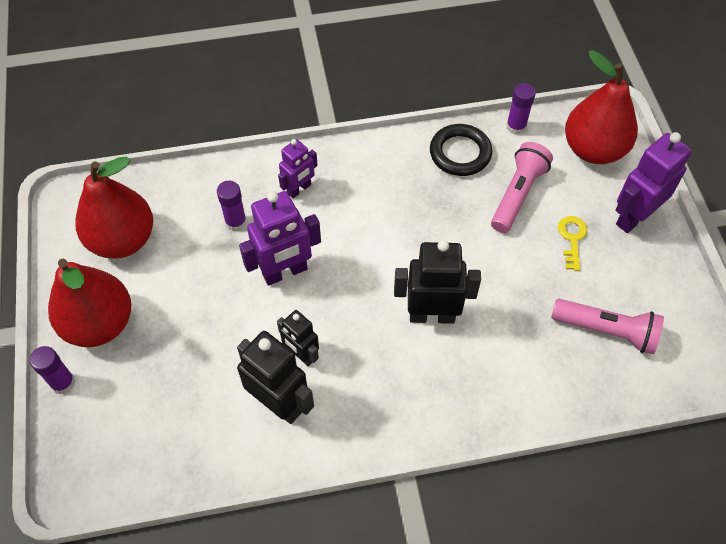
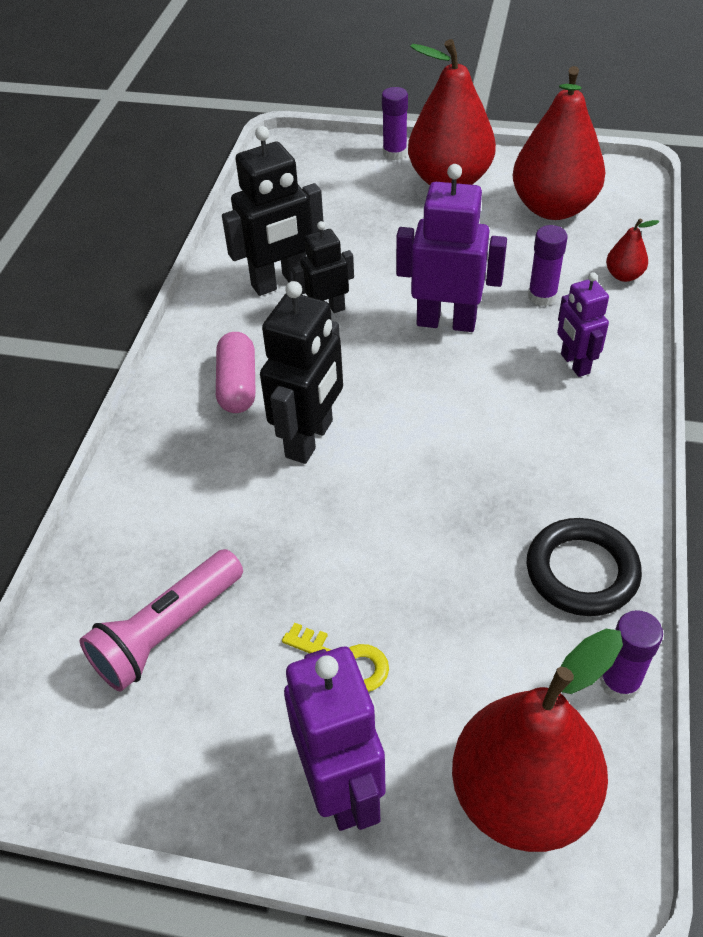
camera: 115 degrees right, 10 degrees down
purple robot [239,191,321,286] -> purple robot turned 105 degrees clockwise [396,164,507,332]
pink flashlight [491,142,553,233] -> none
none -> pink capsule [216,332,256,413]
none -> red pear [606,219,659,282]

